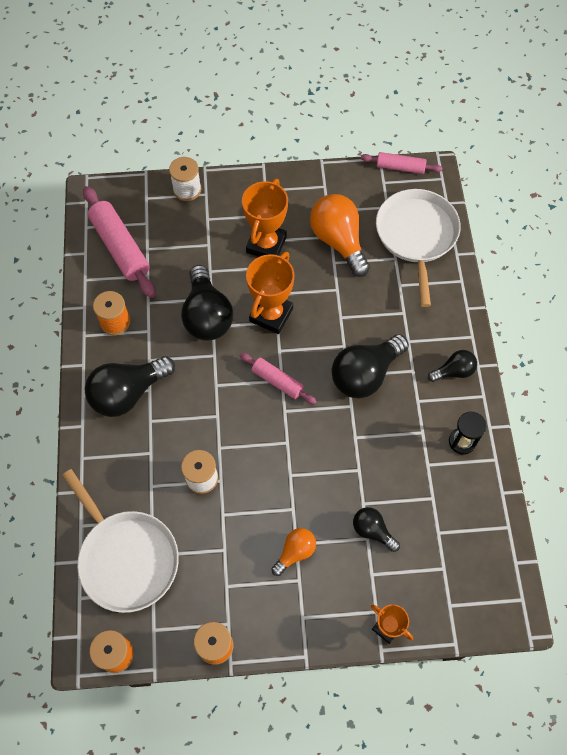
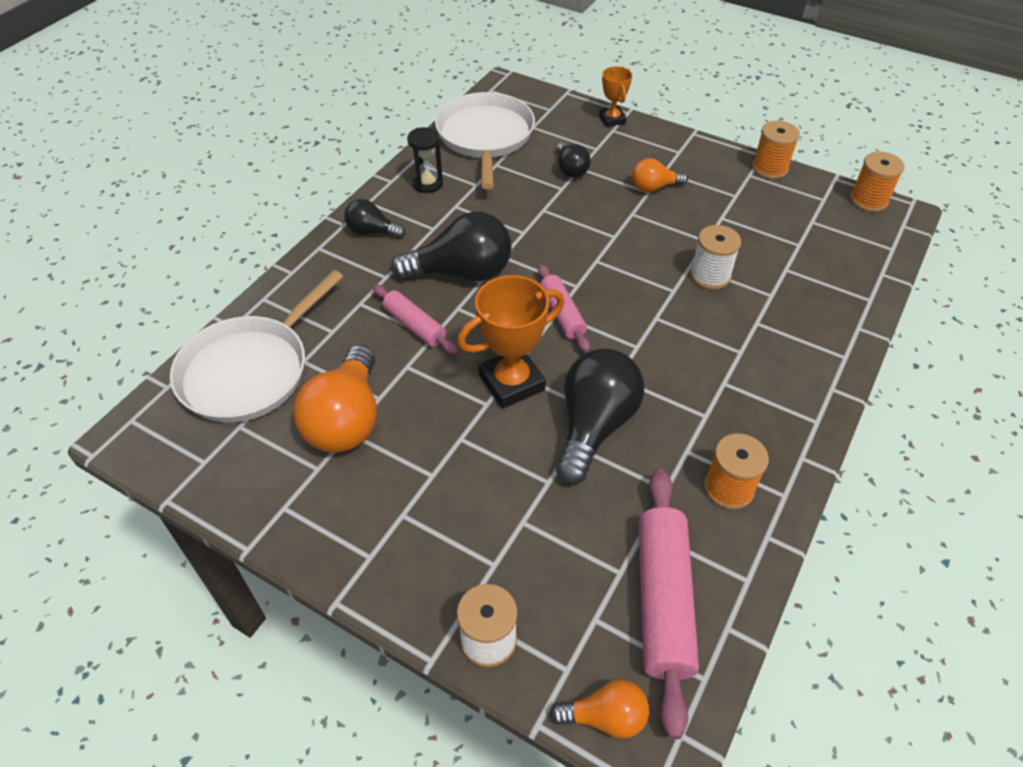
camera: 145 degrees left, 15 degrees down
white pan [62,469,179,613] -> white pan moved to [435,92,535,189]
black light bulb [85,356,175,417] -> none
orange trophy [242,179,288,257] -> none
pink rolling pin [361,152,443,174] -> pink rolling pin moved to [373,284,458,354]
none -> orange light bulb [550,680,649,739]

